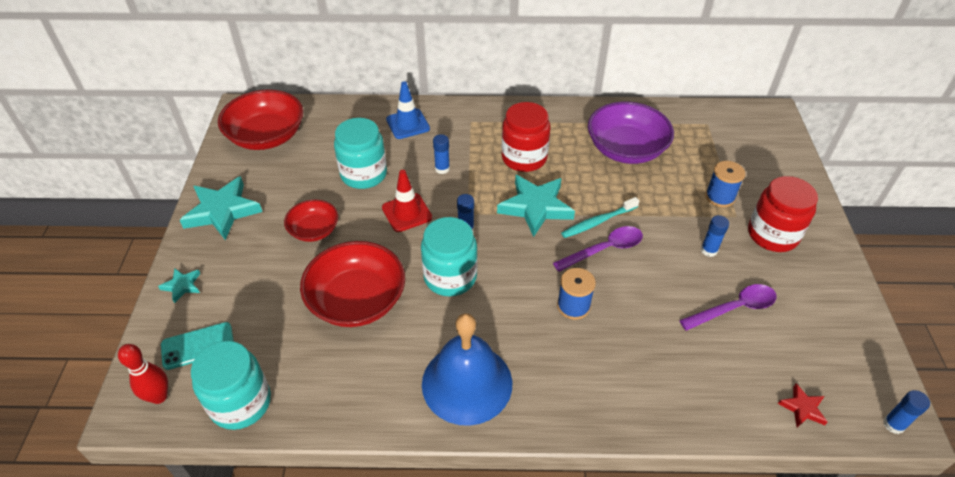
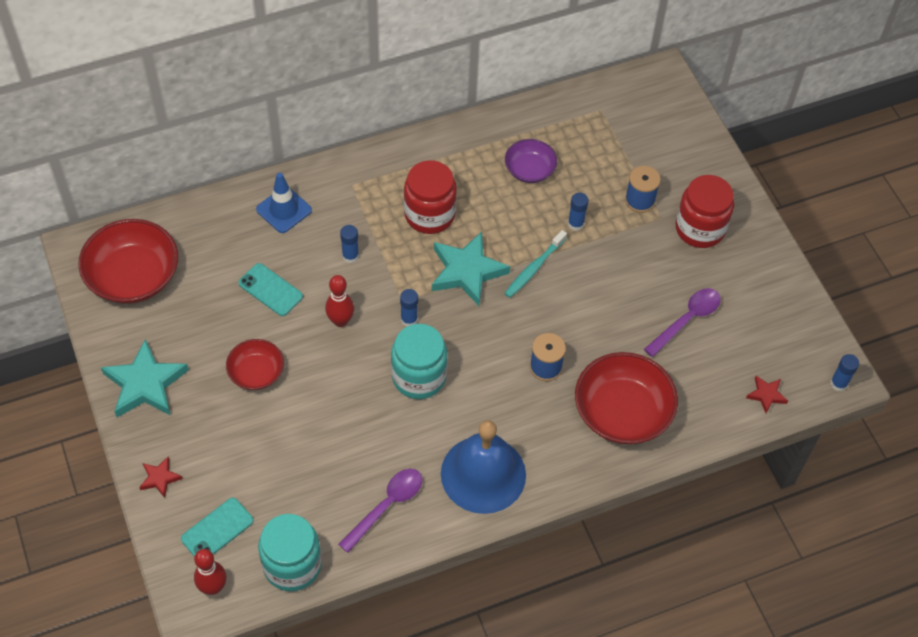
camera: 25 degrees left, 10 degrees up
turquoise star [158,268,201,303] -> red star [139,456,183,498]
red bowl [300,241,405,327] -> red bowl moved to [575,352,678,444]
turquoise jar [334,118,387,189] -> turquoise phone [238,263,303,316]
red traffic cone [382,170,432,232] -> red bowling pin [325,275,354,327]
purple spoon [553,226,643,272] -> purple spoon moved to [338,469,422,553]
purple bowl [588,102,674,164] -> purple bowl [505,139,557,183], size x0.57
blue glue stick [701,215,729,257] -> blue glue stick moved to [568,193,589,231]

